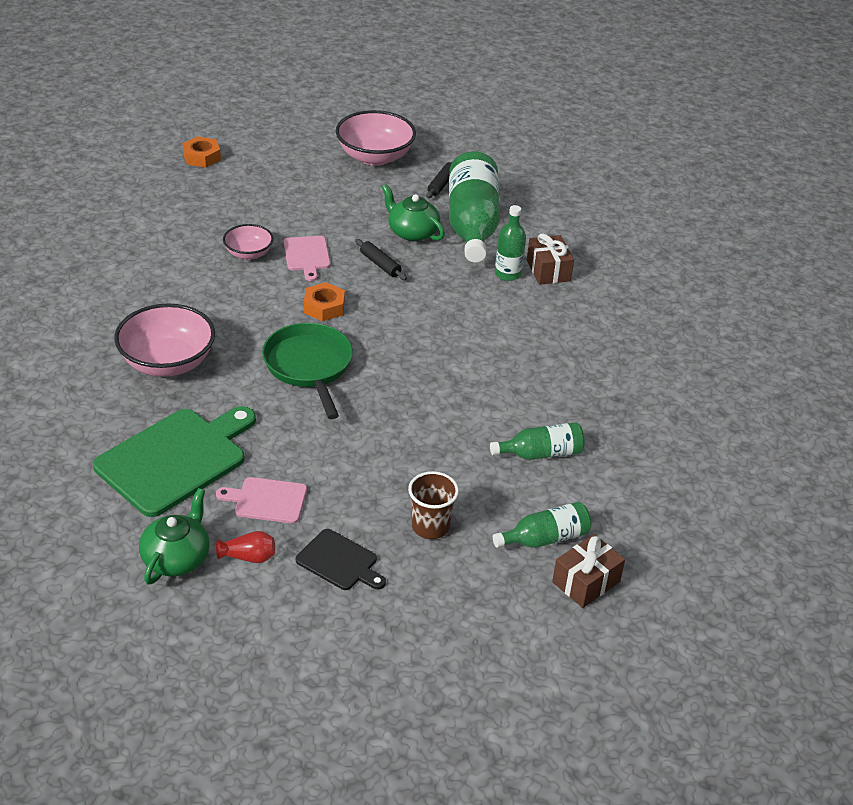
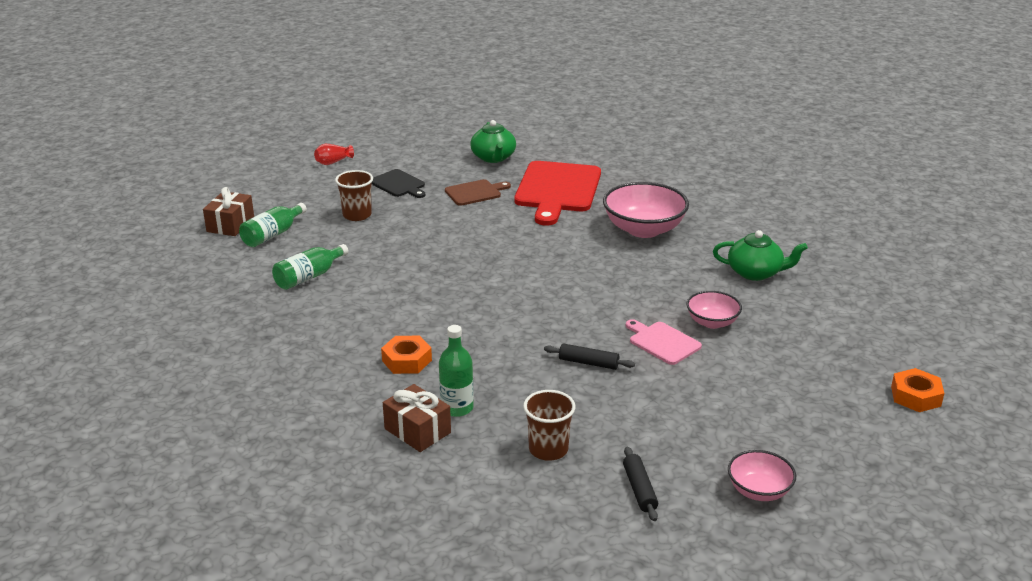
camera: 150 degrees right, 10 degrees down
green cutting board [93,406,256,517] -> red cutting board [514,161,601,226]
pink cutting board [216,477,307,524] -> brown cutting board [445,179,511,206]
red vase [216,531,275,563] -> red vase moved to [314,144,354,165]
green pan [262,323,353,419] -> none
black cutting board [296,529,386,590] -> black cutting board turned 135 degrees counterclockwise [372,169,426,198]
orange nut [304,282,345,321] -> orange nut moved to [381,336,432,374]
pink bowl [336,110,416,166] -> pink bowl [728,450,796,501], size x0.56
green teapot [382,184,445,242] -> green teapot moved to [713,230,808,281]
green bottle [449,151,500,262] -> brown cup [523,390,575,461]

